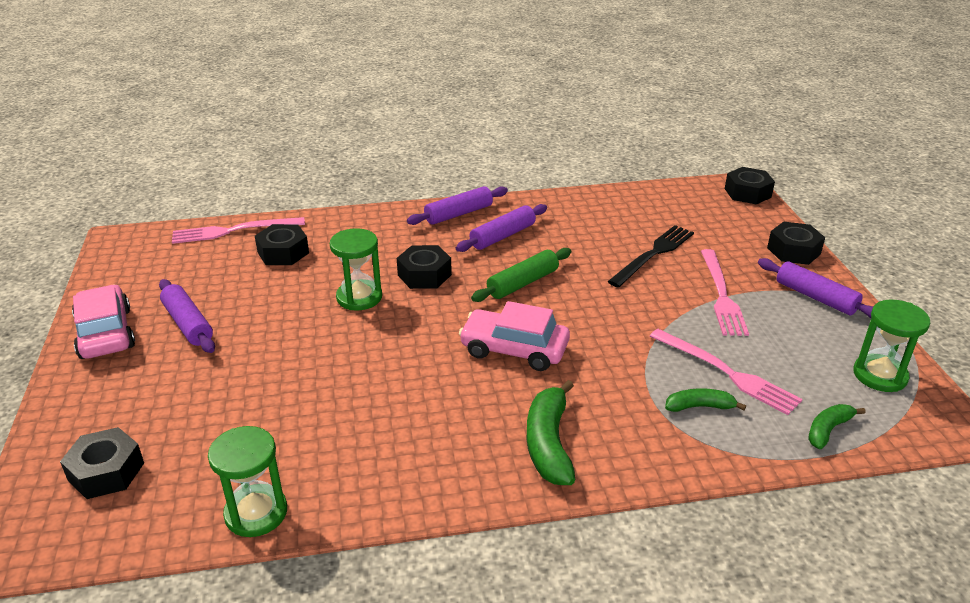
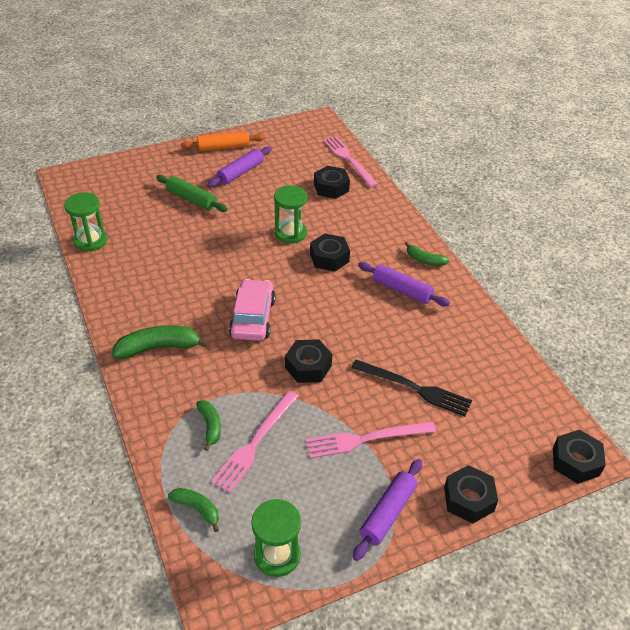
camera: 75 degrees right, 10 degrees up
black nut [60,427,144,499] -> black nut moved to [285,339,332,383]
pink car [72,285,135,359] -> orange rolling pin [181,131,265,151]
purple rolling pin [407,186,508,225] -> green banana [405,242,449,266]
green rolling pin [471,248,571,302] -> green rolling pin moved to [156,175,228,212]

